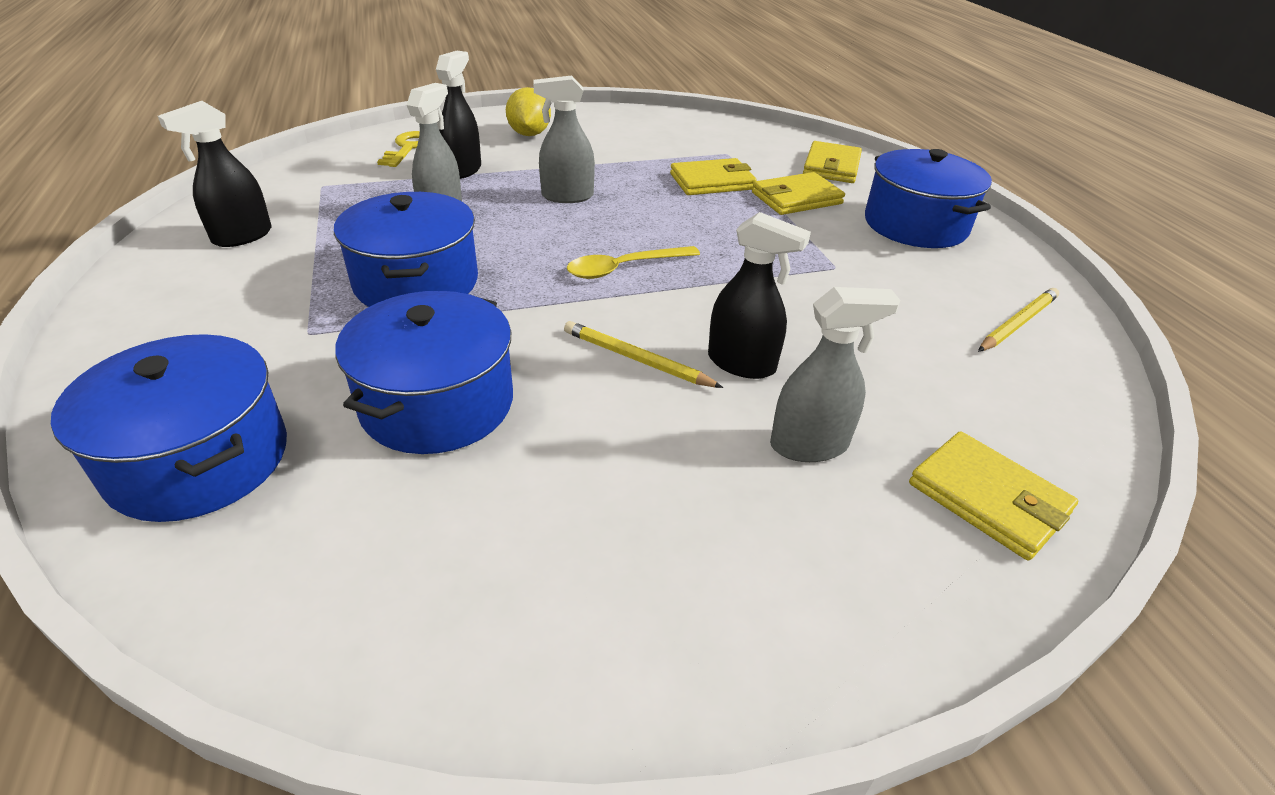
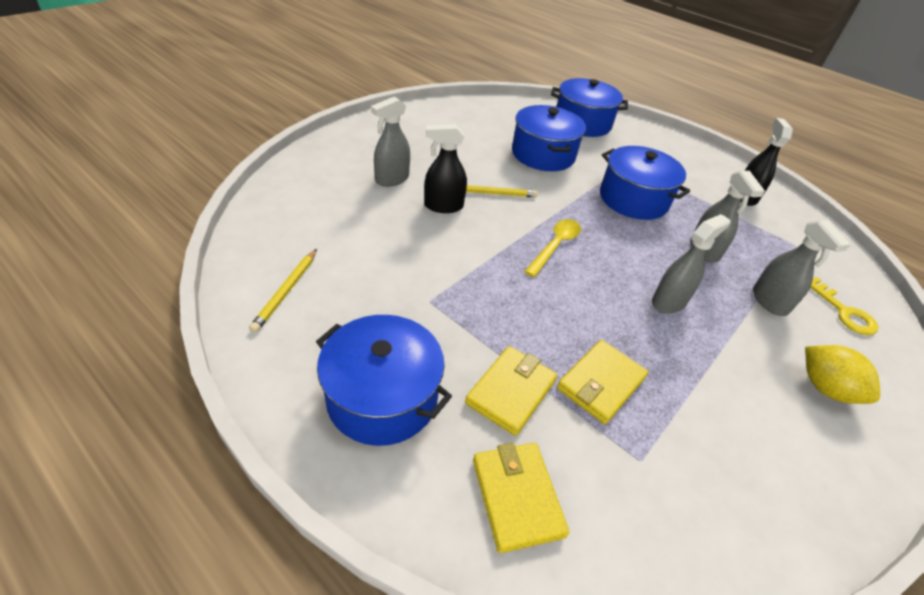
camera: 145 degrees right, 5 degrees up
black spray bottle [436,51,481,179] -> grey spray bottle [753,220,851,316]
yellow wallet [909,431,1078,560] -> none

